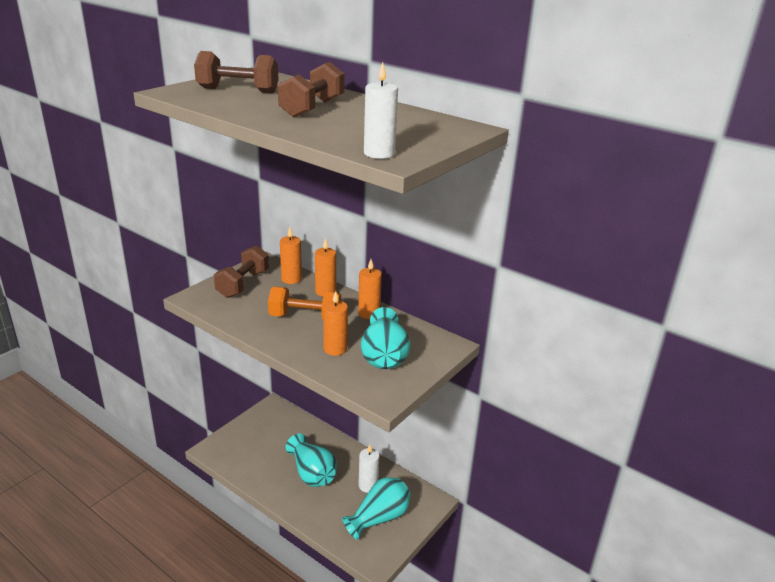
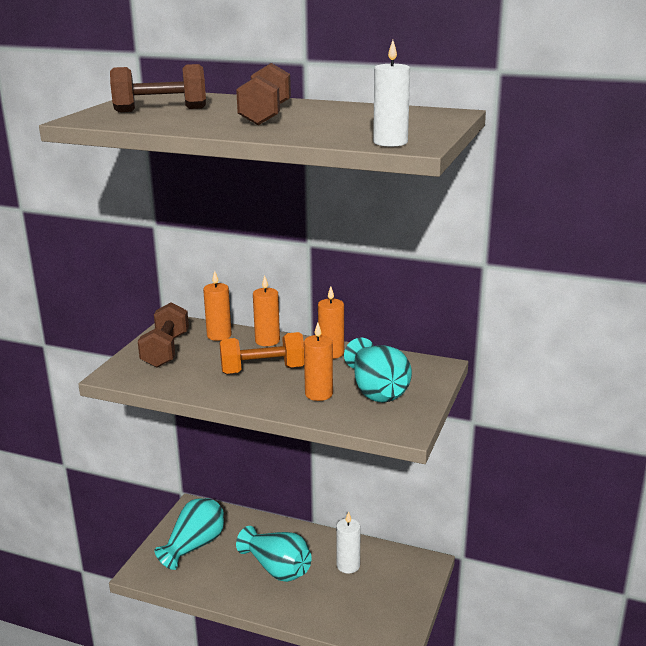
camera: 15 degrees left, 5 degrees down
turquoise vase [342,477,410,540] -> turquoise vase moved to [154,498,224,570]

